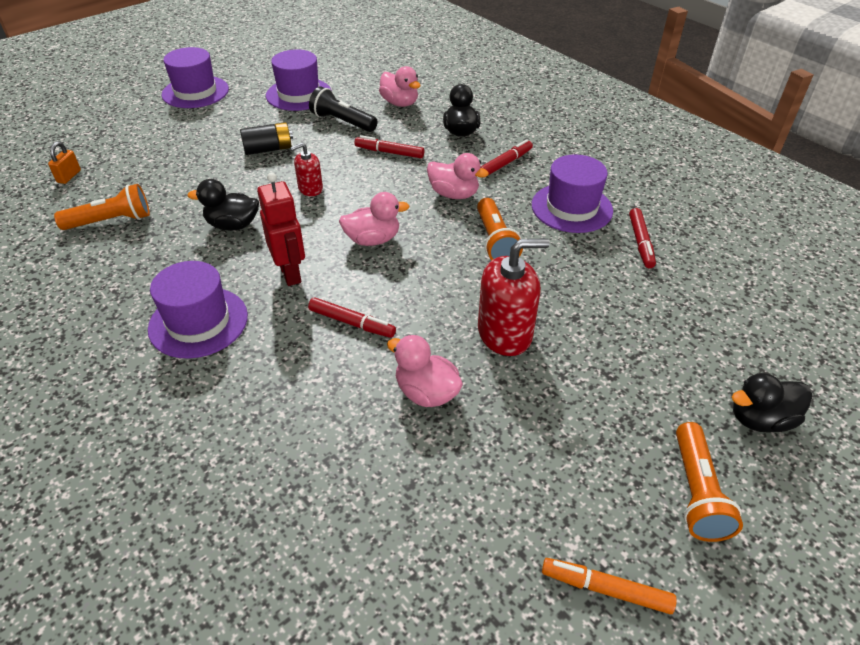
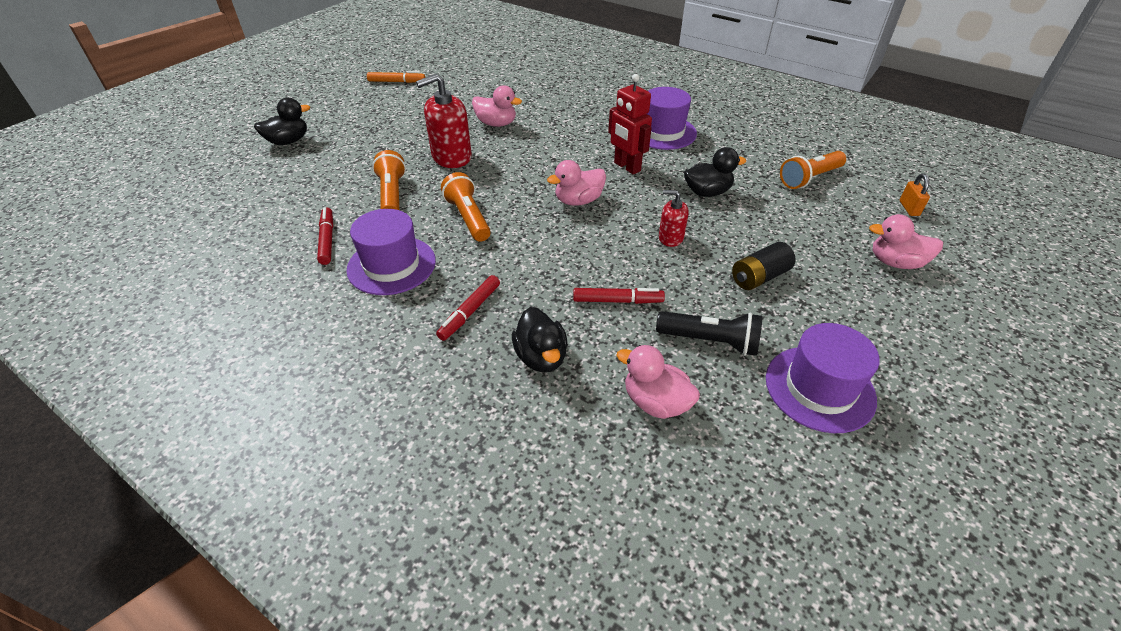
camera: 165 degrees right, 0 degrees up
purple hat [161,47,229,108] -> none
red soap dispenser [290,143,323,196] -> red soap dispenser turned 120 degrees counterclockwise [659,190,689,247]
red marker [308,297,396,338] -> none
pink duck [427,153,489,199] -> pink duck moved to [869,214,943,269]
orange flashlight [676,422,743,542] -> orange flashlight moved to [372,150,406,210]

